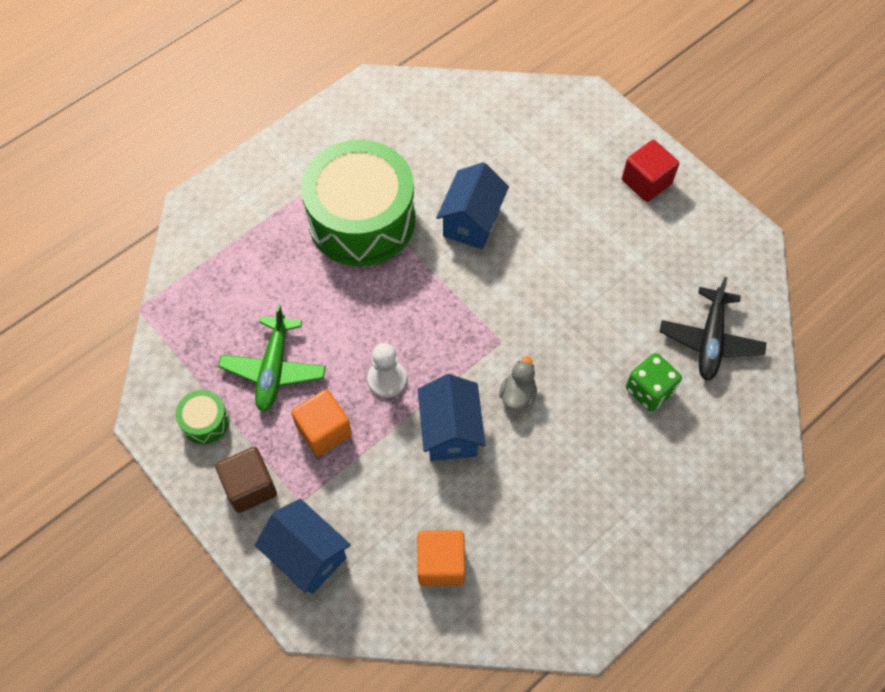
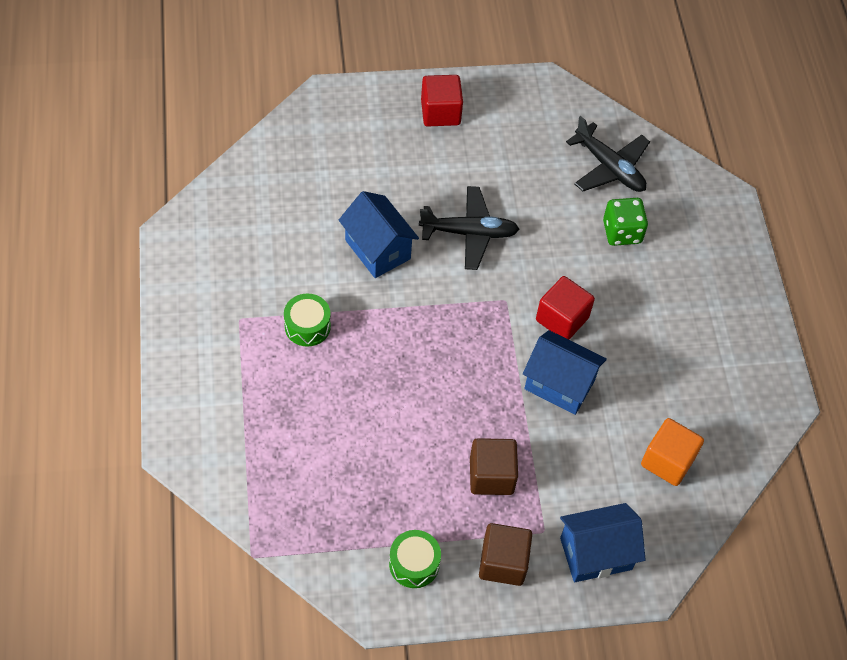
camera: 60 degrees left, 5 degrees down
green plane [218,304,326,412] -> none
orange cube [291,389,352,456] -> brown cube [470,438,518,495]
green drum [301,140,415,266] -> green drum [284,294,331,347], size x0.40
white pawn [367,343,407,398] -> none
grey duck [499,356,537,411] -> red cube [536,276,595,340]
none -> black plane [419,186,519,270]

